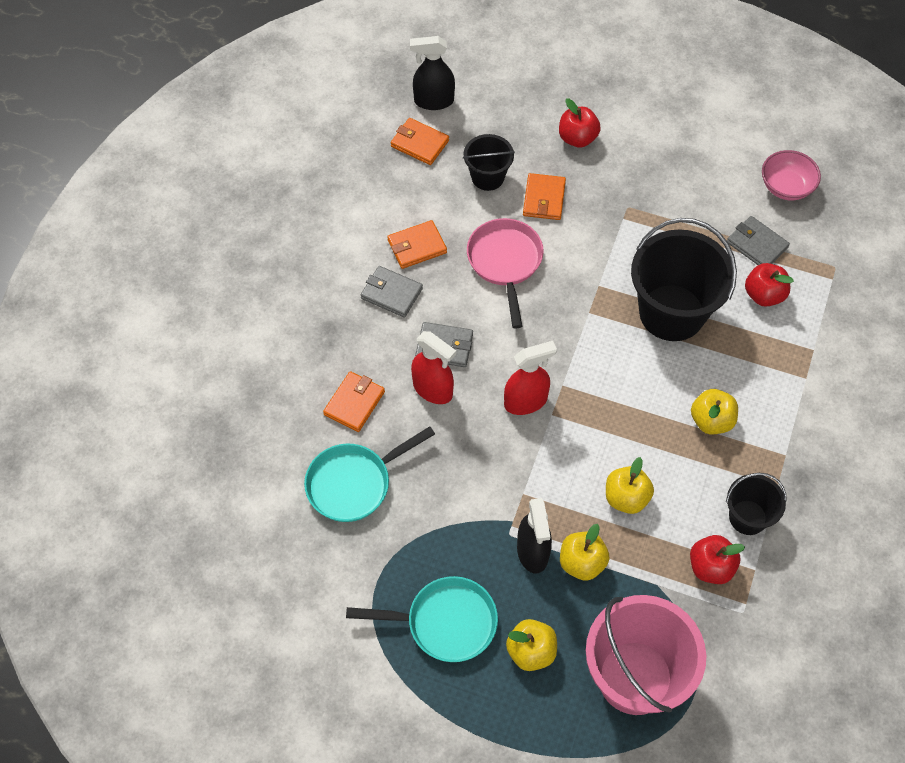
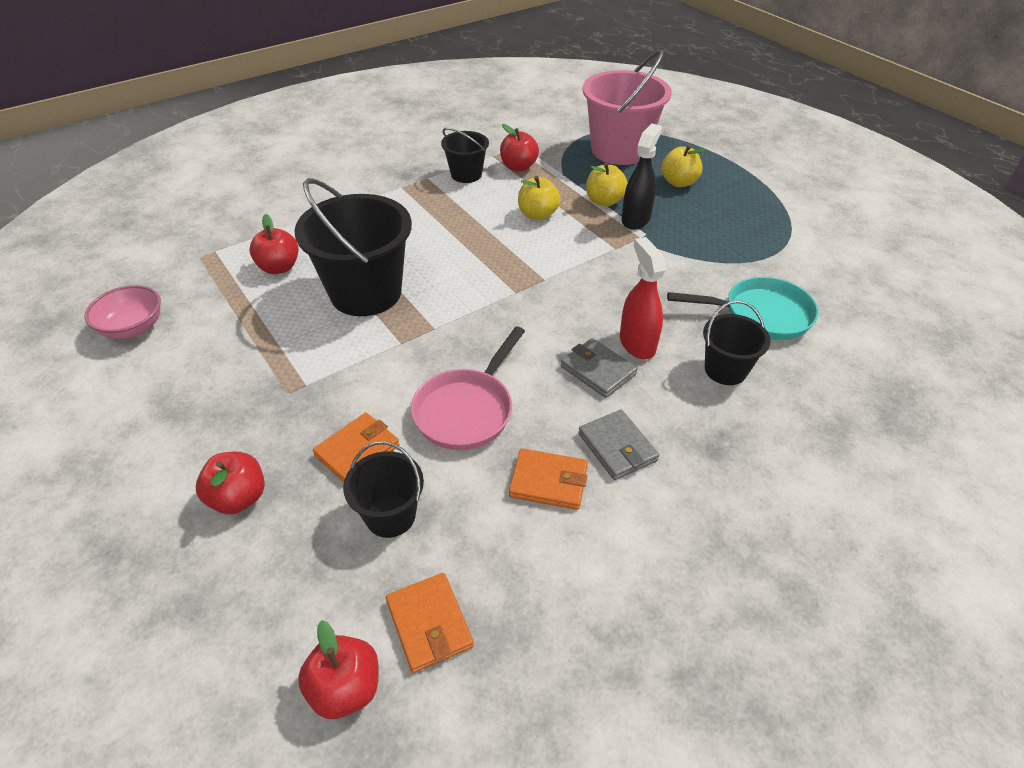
camera: 145 degrees left, 15 degrees down
orange wallet [323,371,385,432] -> black bucket [703,300,771,385]
turquoise pan [346,576,498,662] -> none
black spray bottle [410,36,455,110] -> red apple [298,620,378,719]
red spray bottle [504,341,557,415] -> none
yellow apple [691,389,738,434] -> none
grey wallet [727,216,790,265] -> none

